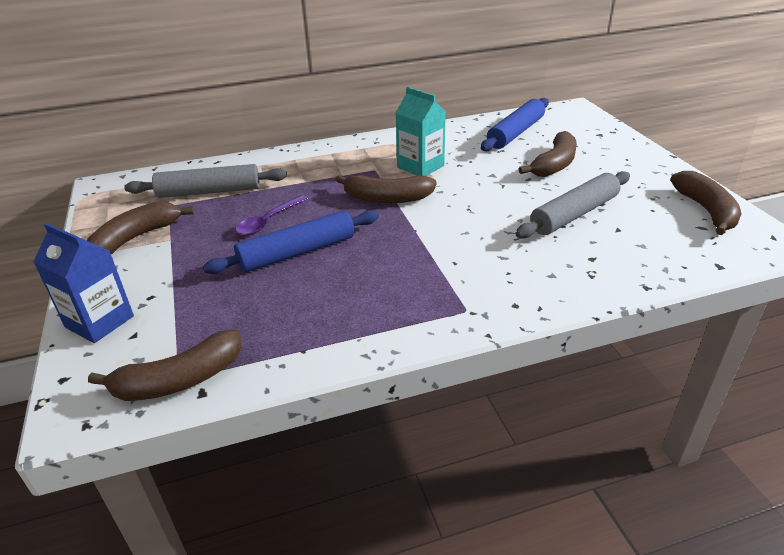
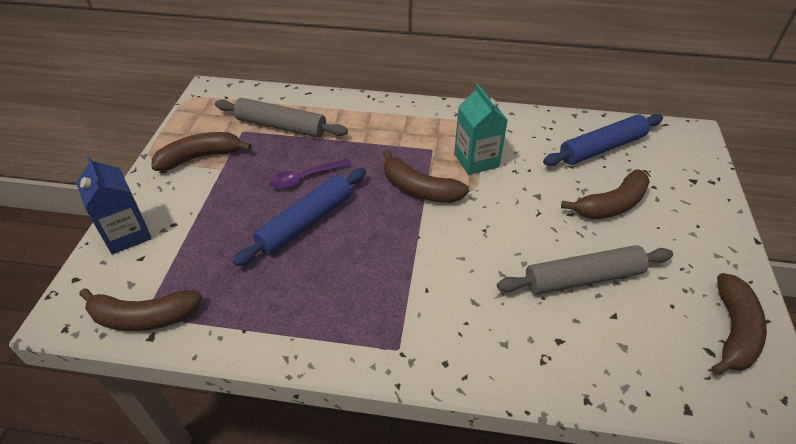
camera: 25 degrees right, 10 degrees up
blue rolling pin [203,210,379,274] -> blue rolling pin turned 45 degrees counterclockwise [233,168,366,266]

